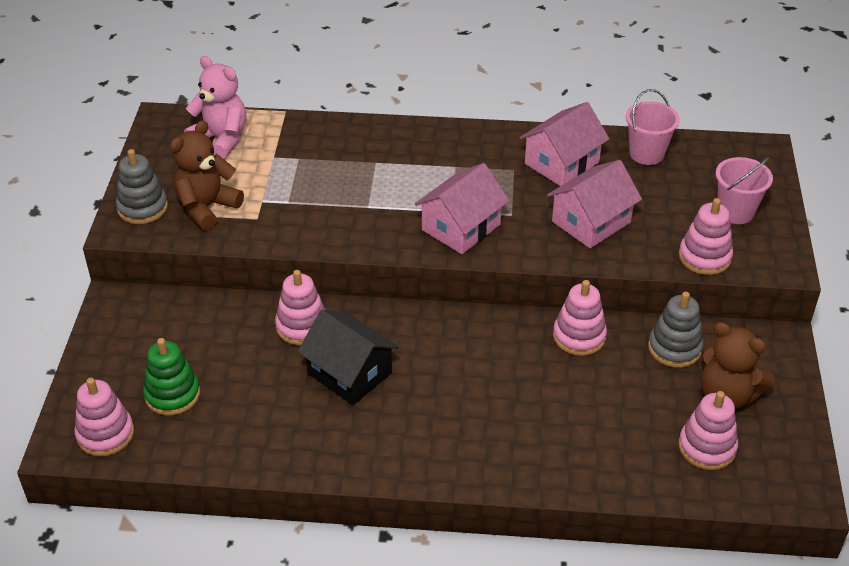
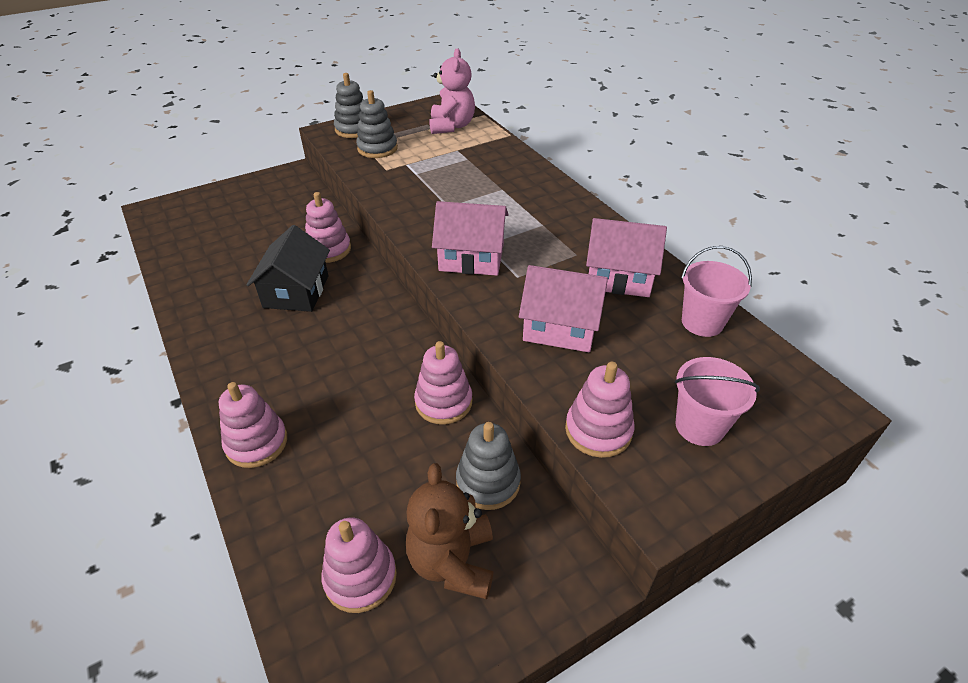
camera: 55 degrees right, 0 degrees up
pink stacking toy [74,378,134,456] -> pink stacking toy moved to [219,382,287,468]
green stacking toy [143,338,200,416] -> none
brown teddy bear [170,120,244,230] -> grey stacking toy [356,90,398,158]

